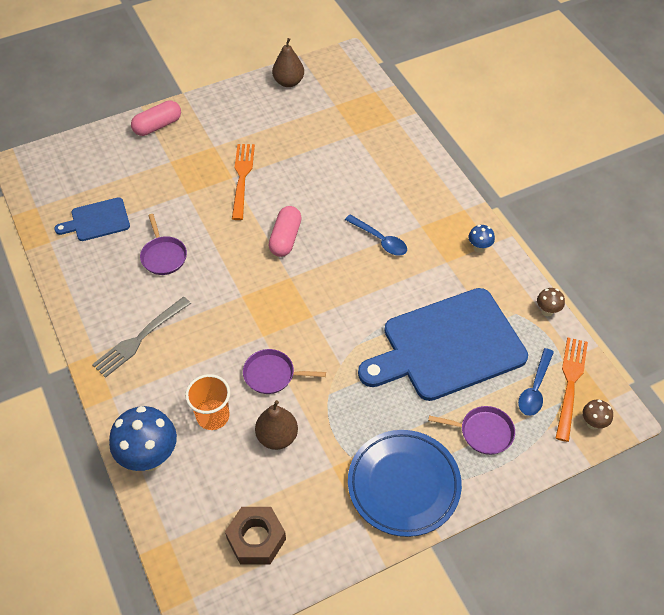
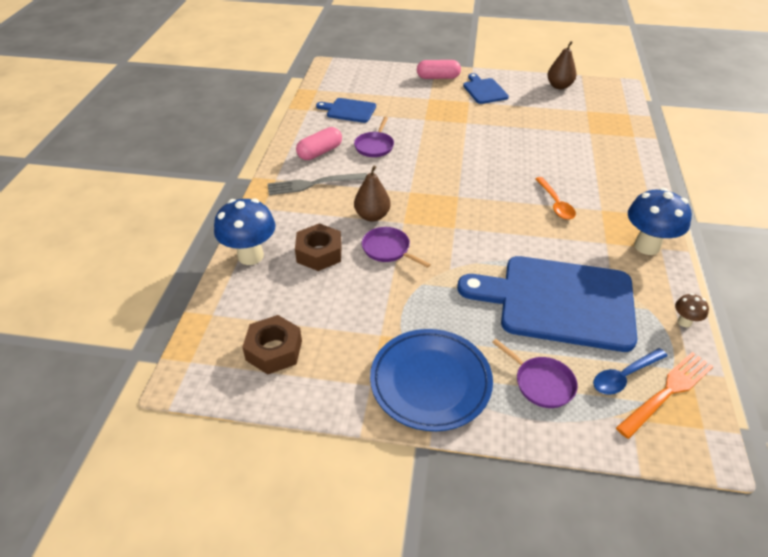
camera: 35 degrees right, 10 degrees down
orange cup [185,374,230,430] -> brown nut [295,223,342,271]
orange fork [232,144,255,220] -> none
brown pear [255,400,298,450] -> brown pear moved to [354,165,391,222]
pink capsule [268,206,302,257] -> pink capsule moved to [296,127,342,160]
blue spoon [345,214,407,256] -> orange spoon [535,177,576,220]
blue mushroom [468,225,495,253] -> blue mushroom [628,188,692,255], size x2.12
brown mushroom [582,400,613,429] -> none
none -> blue cutting board [463,73,509,104]

